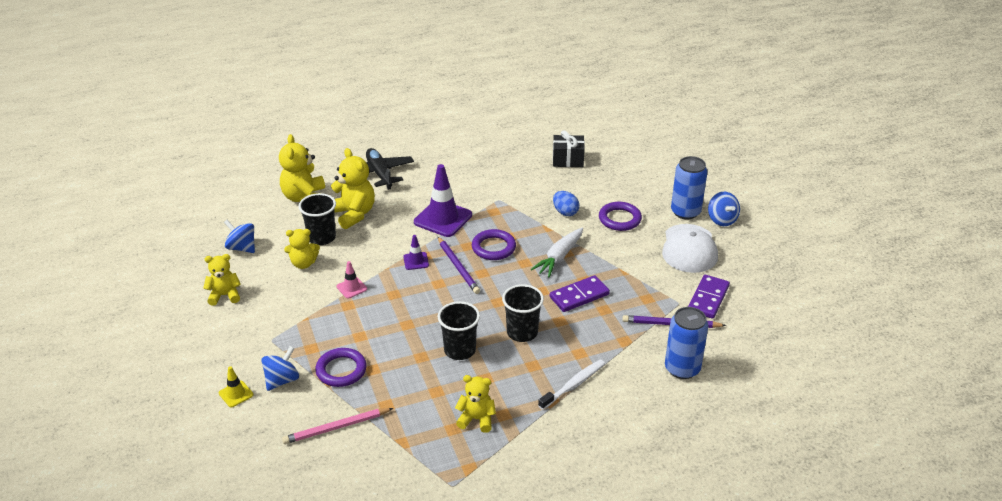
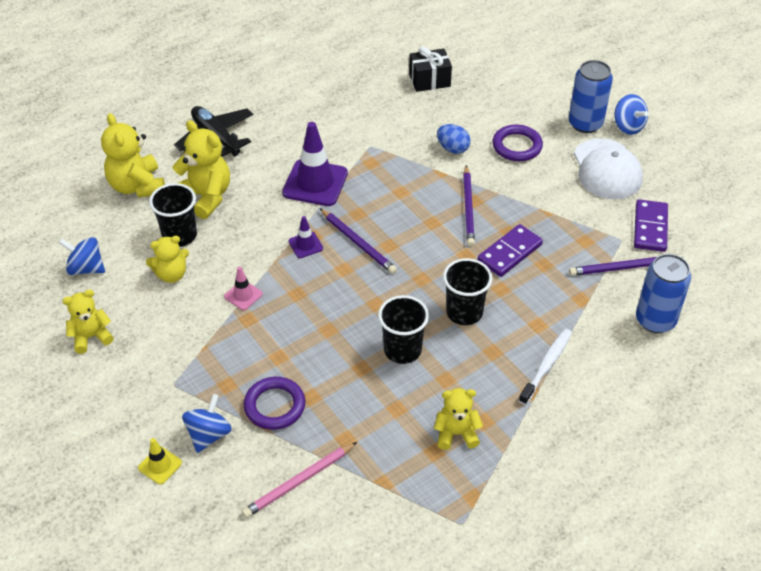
camera: 15 degrees left, 10 degrees up
purple ring [472,229,516,260] -> none
white carrot [531,228,583,277] -> purple pencil [463,165,475,247]

